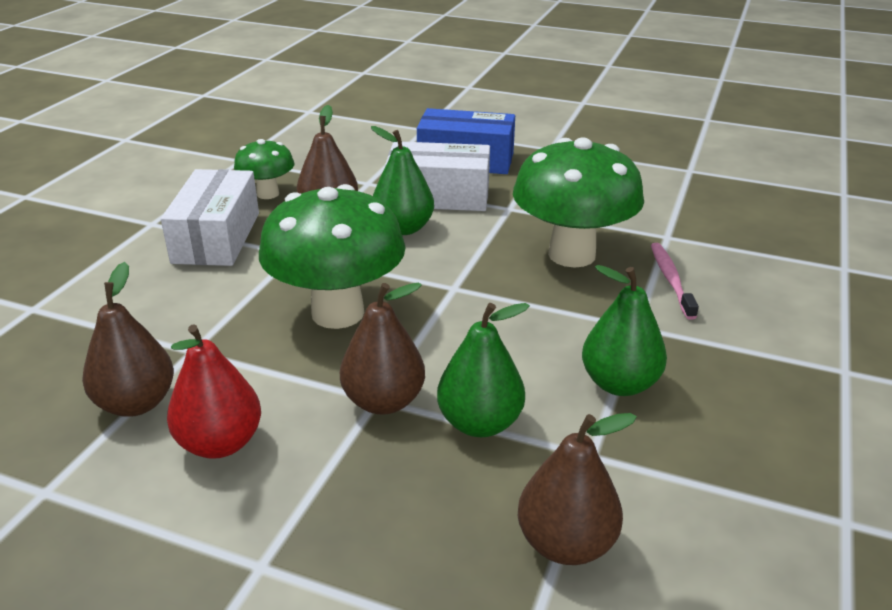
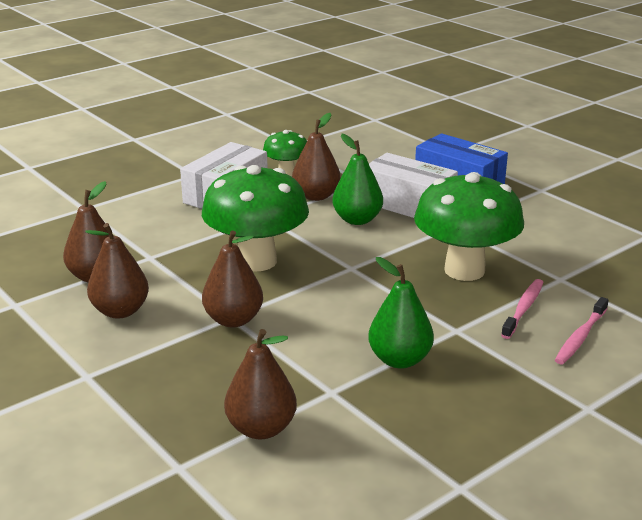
camera: 30 degrees right, 5 degrees down
red pear [167,324,261,459] -> brown pear [85,223,149,319]
green pear [437,303,530,437] -> none
none -> pink toothbrush [555,297,609,364]

